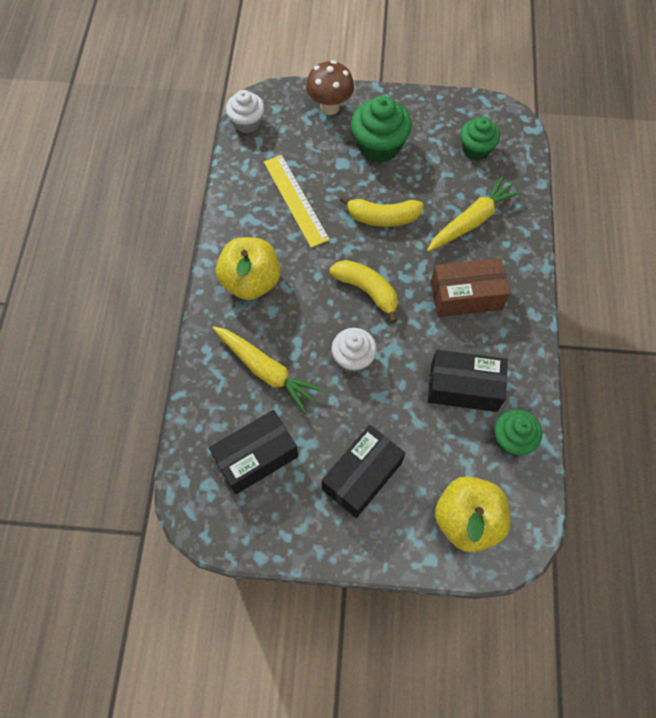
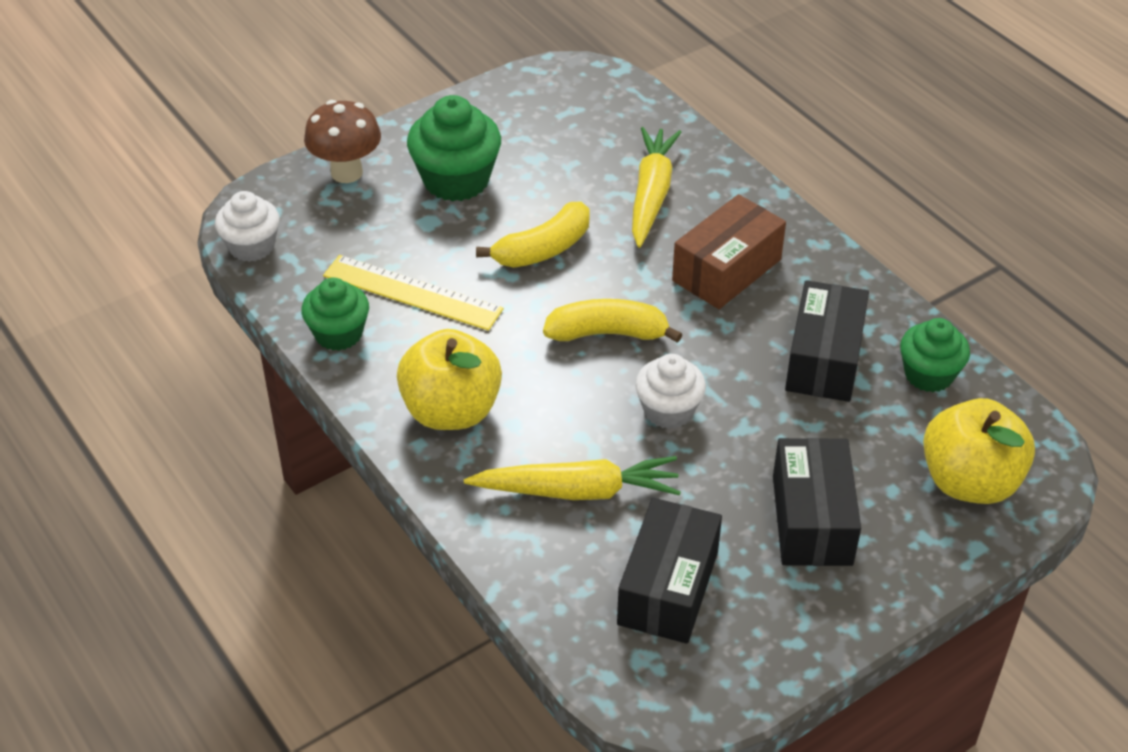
camera: 40 degrees left, 20 degrees down
black box [428,350,508,412] -> black box turned 45 degrees counterclockwise [785,280,869,402]
green cupcake [461,117,500,160] -> green cupcake moved to [301,277,369,351]

